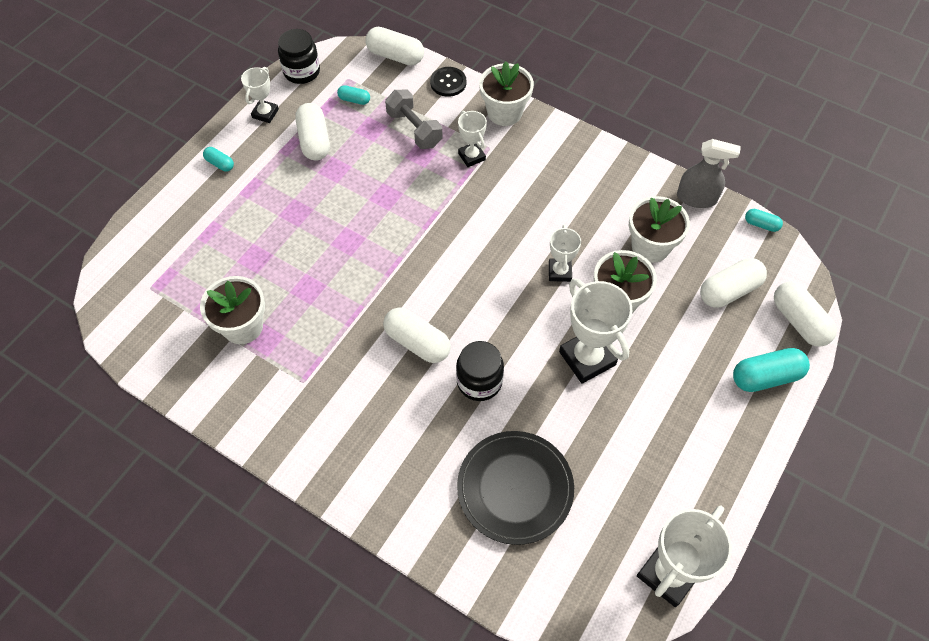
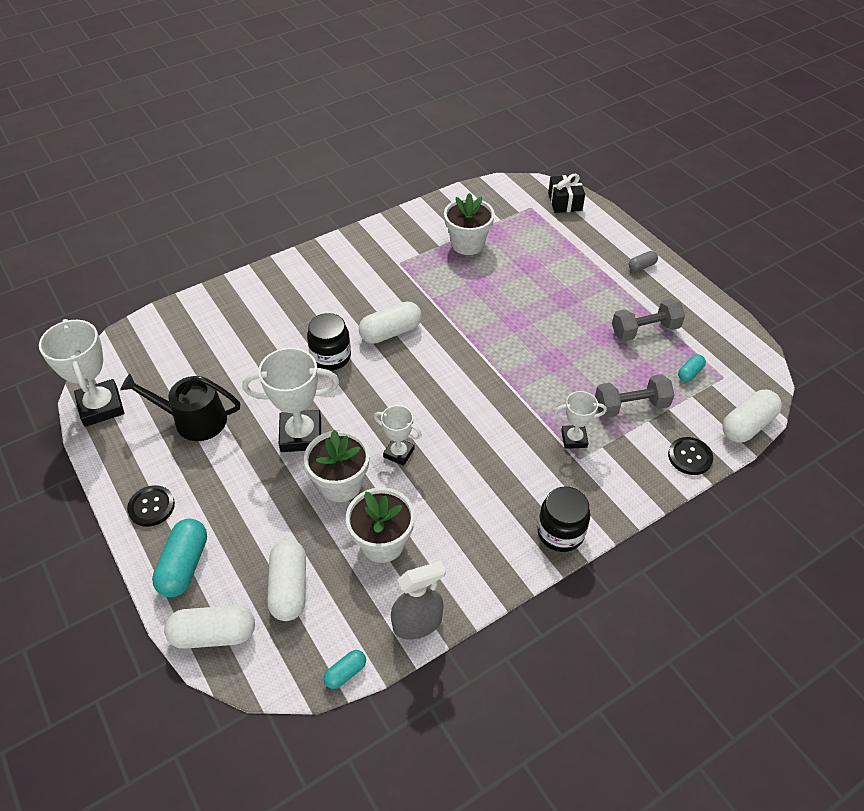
camera: 115 degrees right, 10 degrees down
turquoise capsule [203,147,234,171] -> grey capsule [629,251,658,272]
white trophy [241,67,279,123] -> none
black jar [278,29,320,84] -> black jar moved to [537,486,590,552]
white capsule [296,103,330,161] -> grey dumbbell [612,299,685,341]
black plate [457,431,574,545] -> none
white flower pot [479,61,534,126] -> none
grey spray bottle [677,139,741,208] -> grey spray bottle turned 150 degrees counterclockwise [391,561,446,639]
none -> black watering can [120,374,240,441]
none -> black button [127,485,175,527]
none -> black gift [548,174,585,213]

